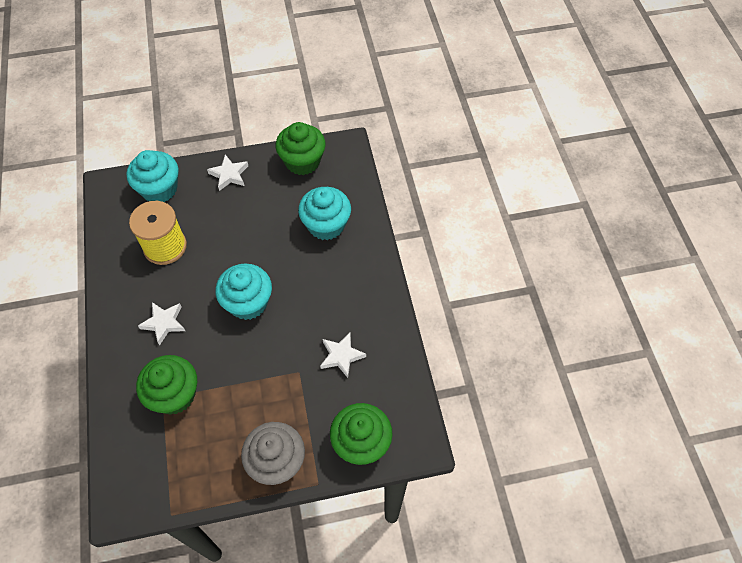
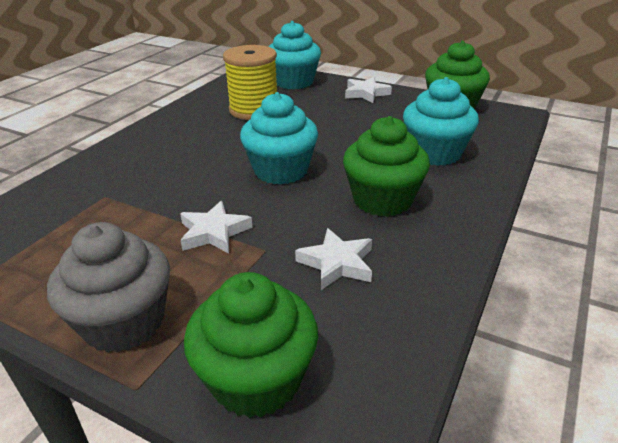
camera: 40 degrees right, 25 degrees down
green cupcake [136,355,197,415] -> green cupcake moved to [343,116,430,217]
white star [138,302,185,345] -> white star moved to [180,201,253,254]

